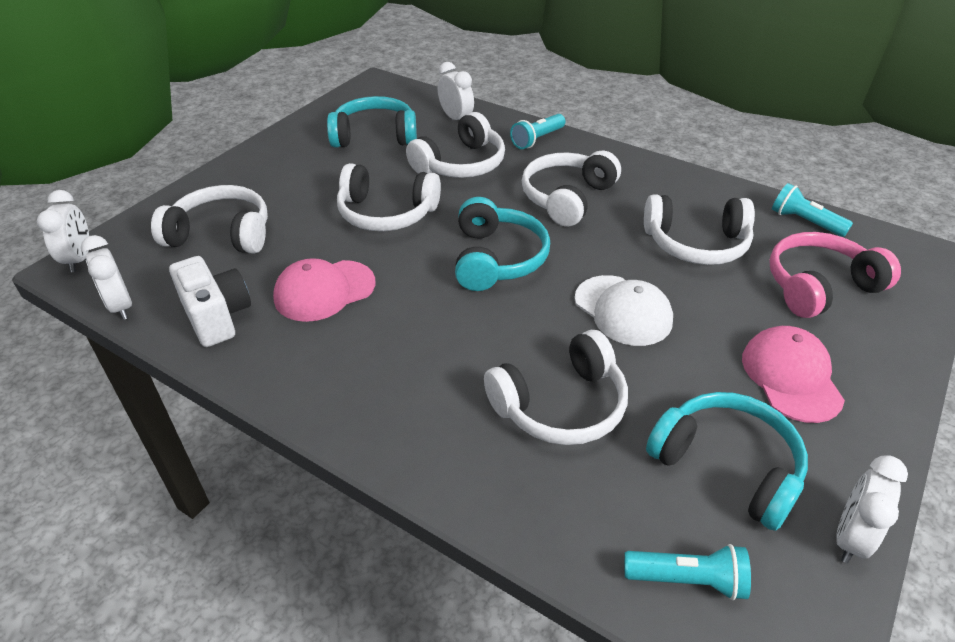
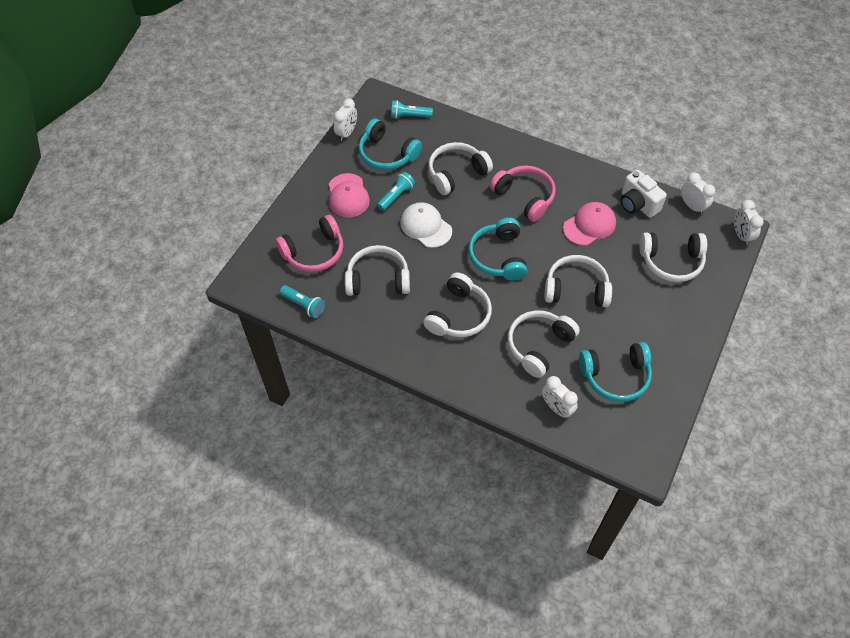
camera: 175 degrees right, 15 degrees up
turquoise flashlight [510,114,565,149] -> turquoise flashlight moved to [377,172,415,211]
none -> pink headphones [490,166,556,222]

